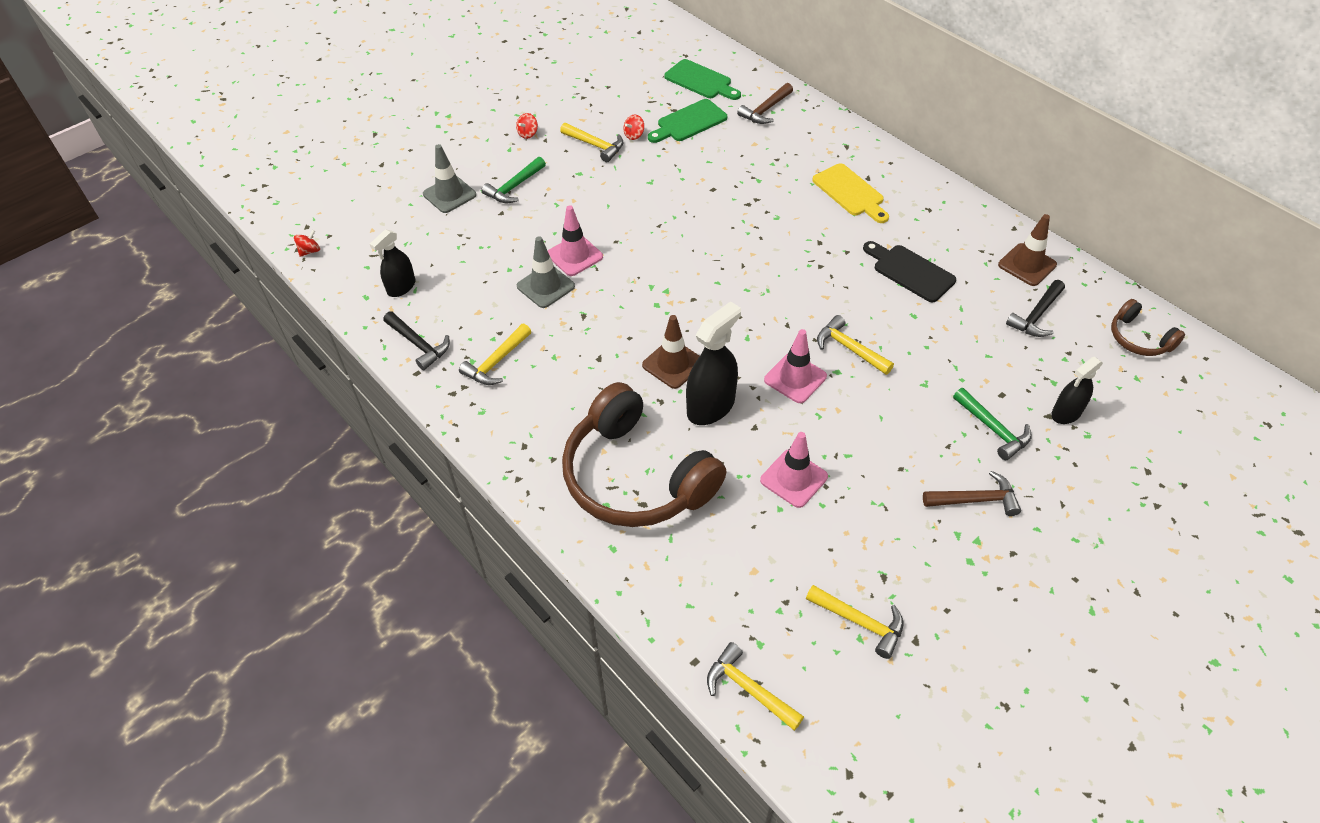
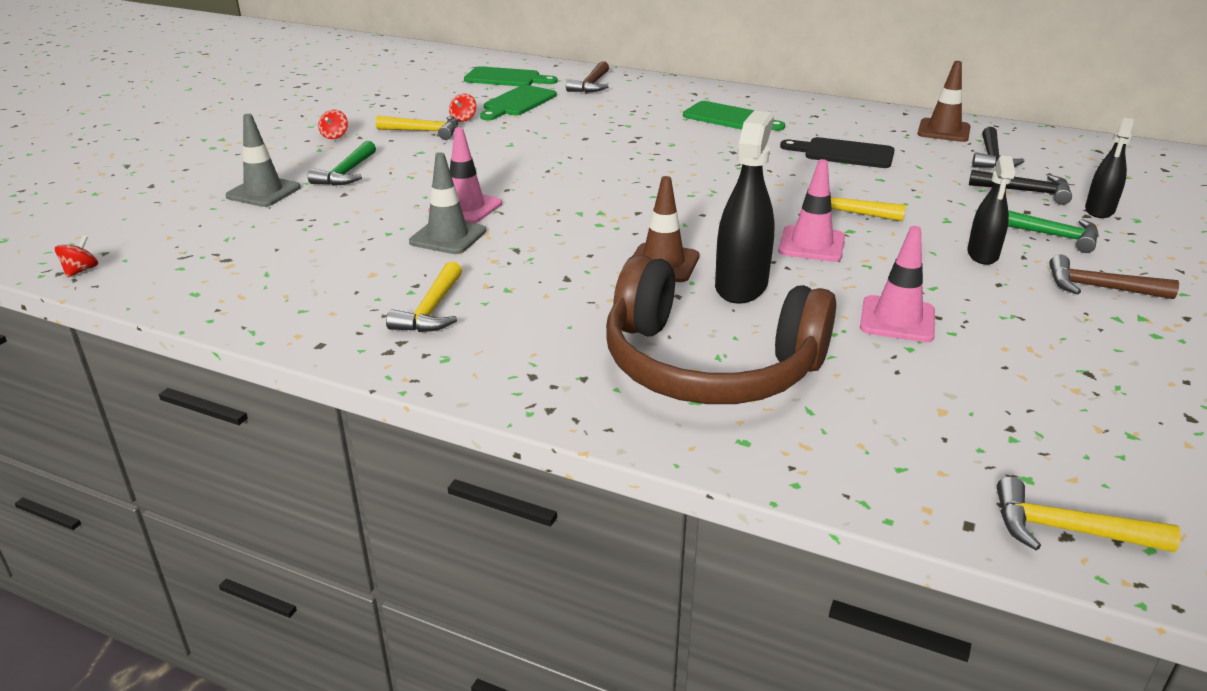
camera: 25 degrees left, 20 degrees down
black spray bottle [370,229,415,297] -> black spray bottle moved to [967,156,1015,265]
black hammer [383,311,450,370] -> black hammer moved to [969,170,1072,205]
yellow hammer [806,585,903,659] -> none
yellow cutting board [812,163,889,223] -> green cutting board [683,101,785,131]
brown hammer [923,471,1021,516] -> brown hammer turned 135 degrees counterclockwise [1049,255,1179,299]
brown headphones [1111,299,1185,356] -> none

